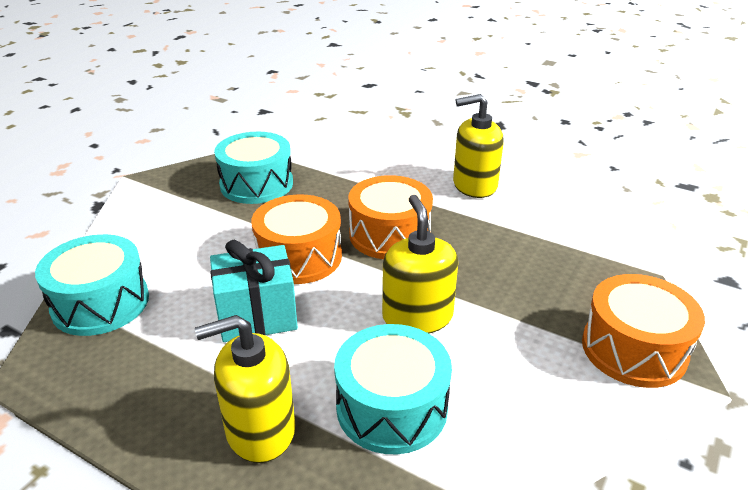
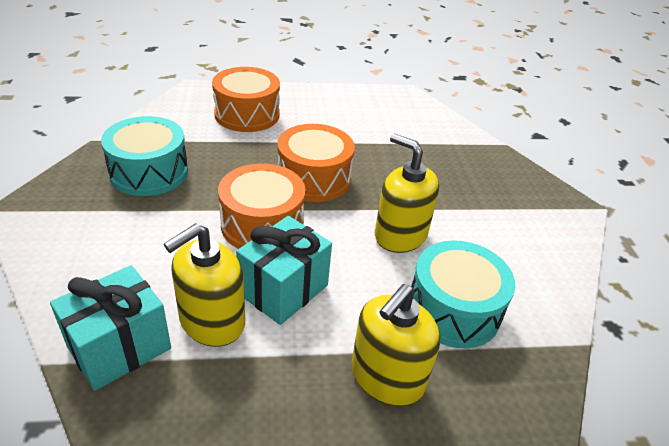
camera: 40 degrees left, 5 degrees up
turquoise drum [35,234,149,336] -> turquoise gift [50,265,171,391]
yellow soap dispenser [453,94,504,198] -> yellow soap dispenser moved to [164,223,245,347]
orange drum [582,274,705,388] -> orange drum moved to [212,67,280,132]

